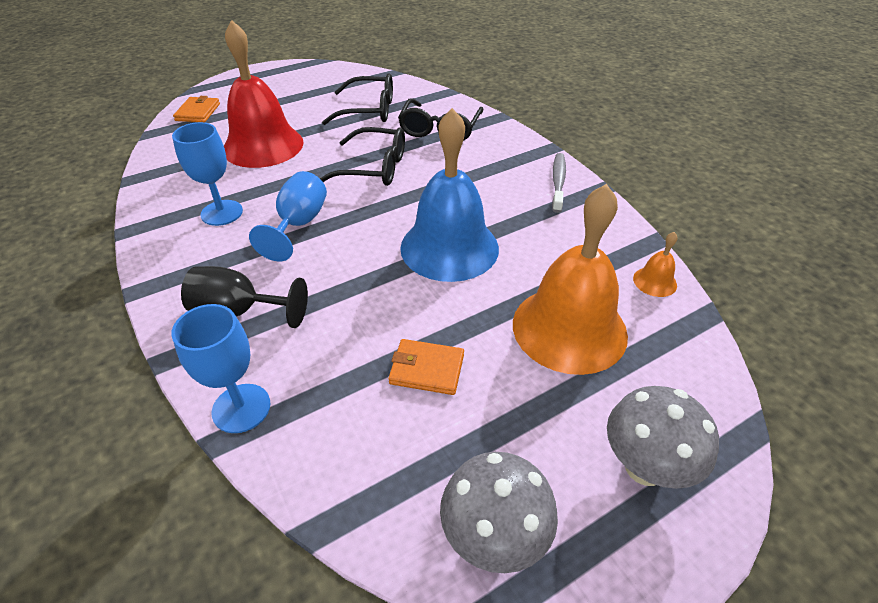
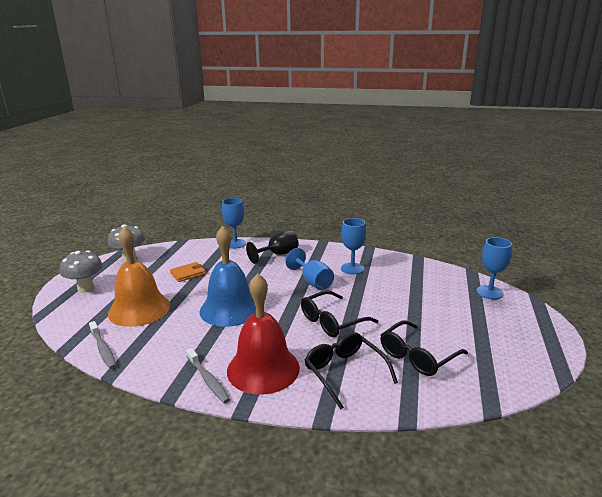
camera: 135 degrees right, 20 degrees down
orange wallet [173,96,220,122] -> blue goblet [477,237,512,299]
red bell [224,20,304,168] -> red bell moved to [227,273,300,395]
orange bell [633,232,678,297] -> grey toothbrush [89,321,116,369]

